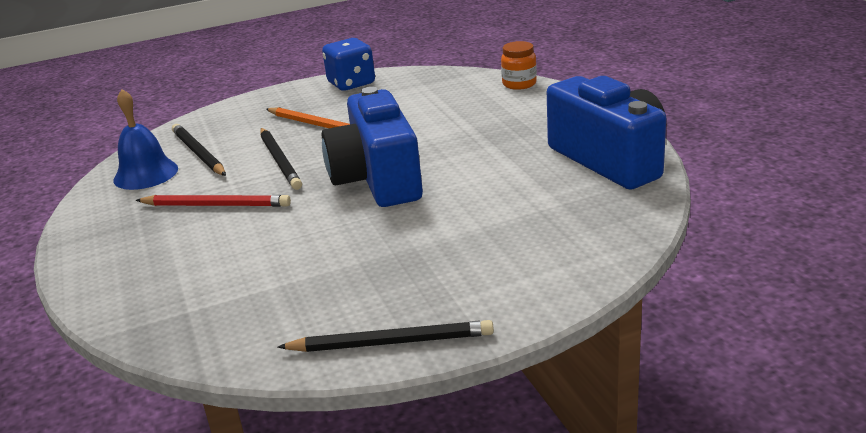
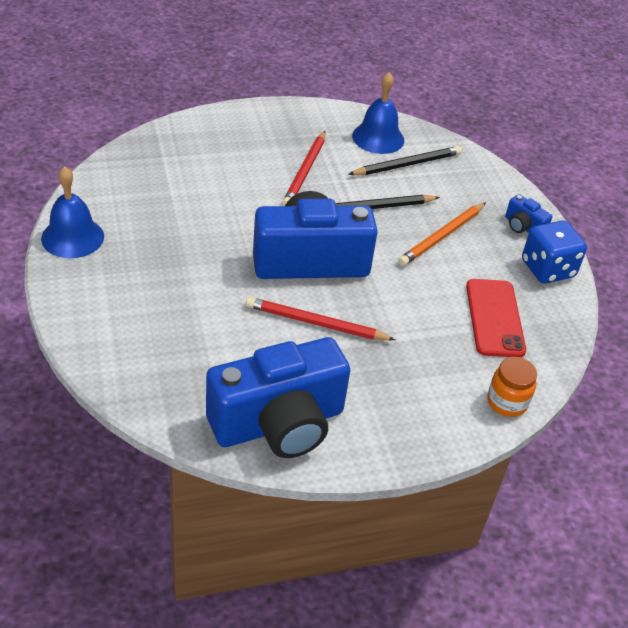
camera: 90 degrees right, 15 degrees up
black pencil [278,320,494,352] -> blue bell [41,166,104,258]
none -> red pencil [246,297,395,340]
none -> red phone [466,279,526,357]
none -> blue camera [505,194,552,233]

